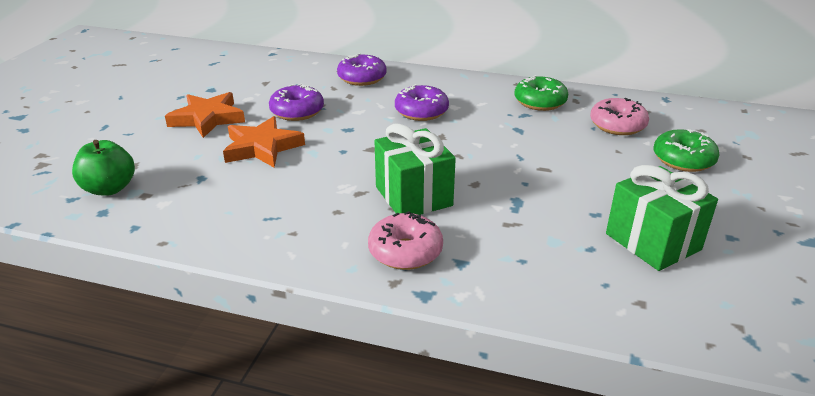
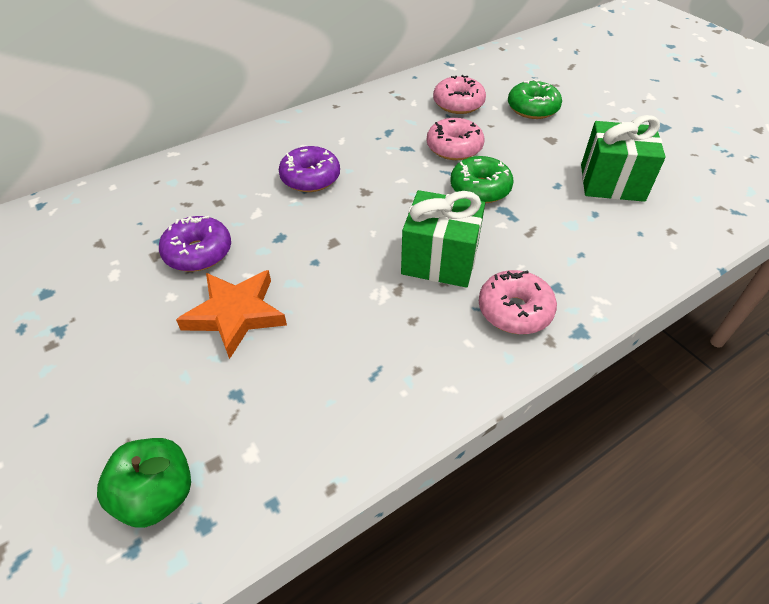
camera: 50 degrees left, 15 degrees up
orange star [165,92,245,138] -> none
purple donut [337,53,387,86] -> none
green donut [514,75,568,111] -> green donut moved to [450,156,514,203]
none -> pink donut [426,118,484,160]

